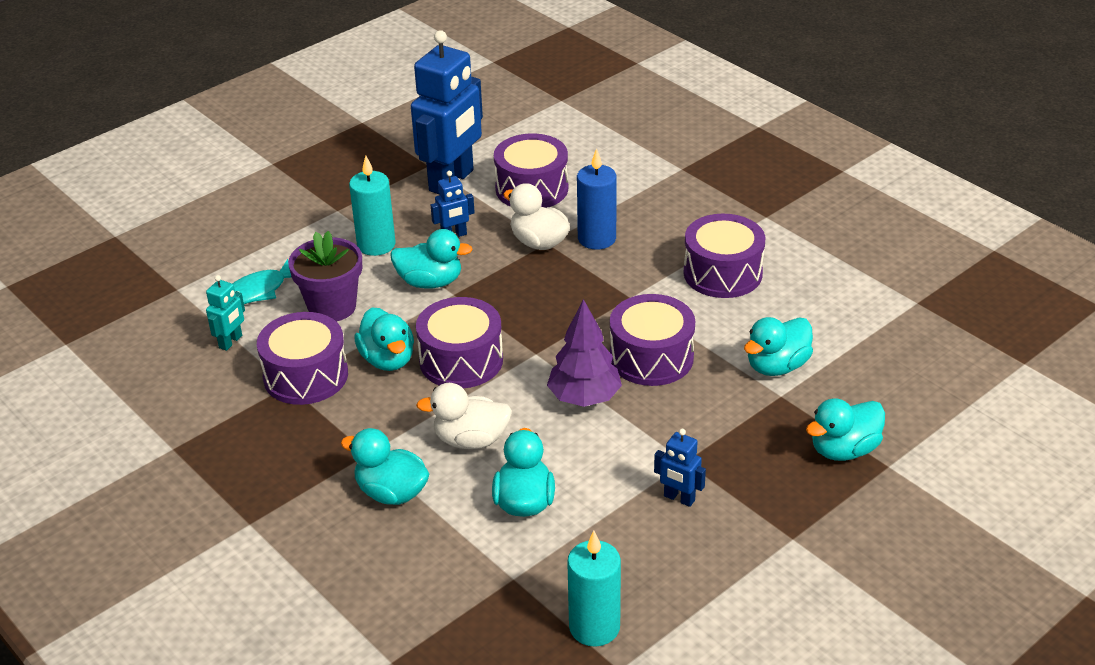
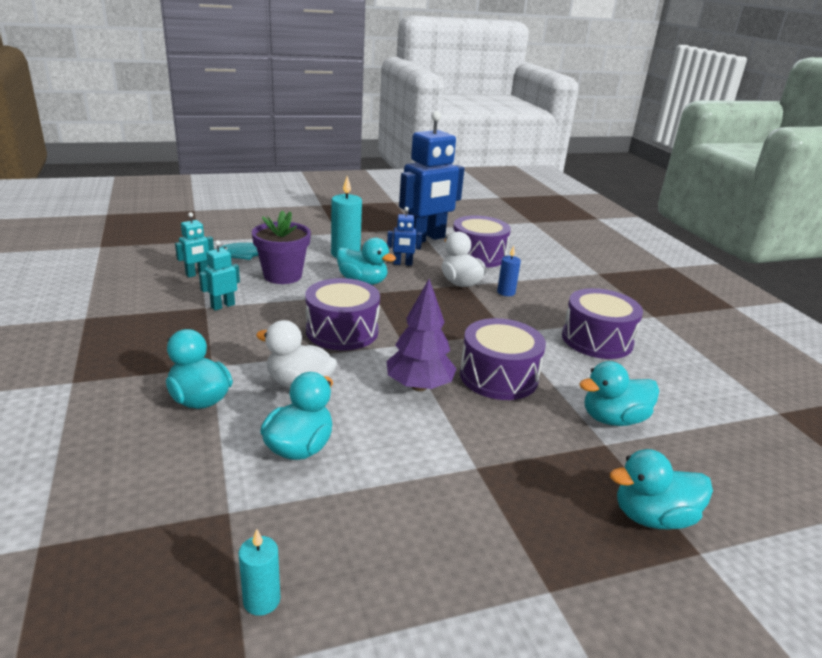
camera: 20 degrees right, 10 degrees down
purple drum [257,312,348,405] -> turquoise robot [199,240,240,310]
turquoise duck [354,307,414,371] -> none
turquoise candle [567,531,621,647] -> turquoise candle [238,529,281,616], size x0.58
blue candle [577,148,617,249] -> blue candle [497,246,521,296], size x0.58
blue robot [654,429,706,507] -> none

